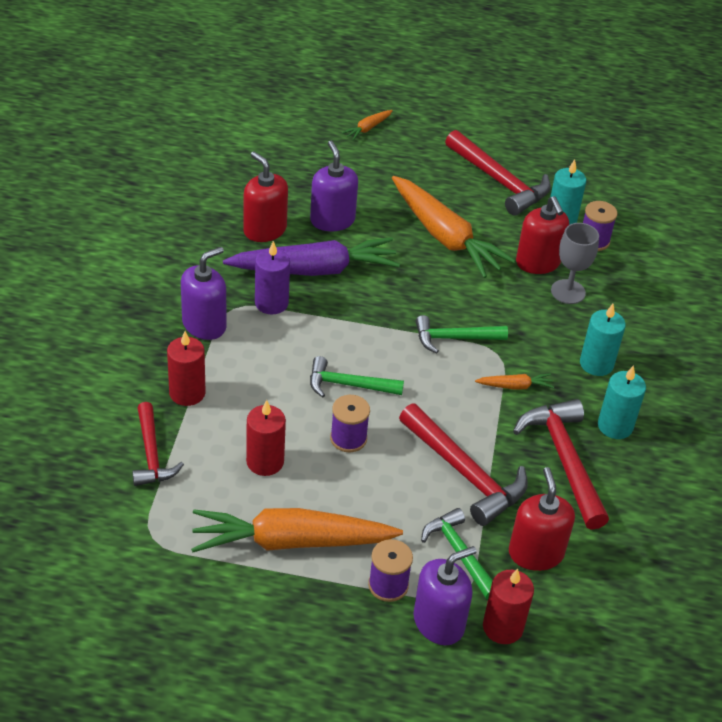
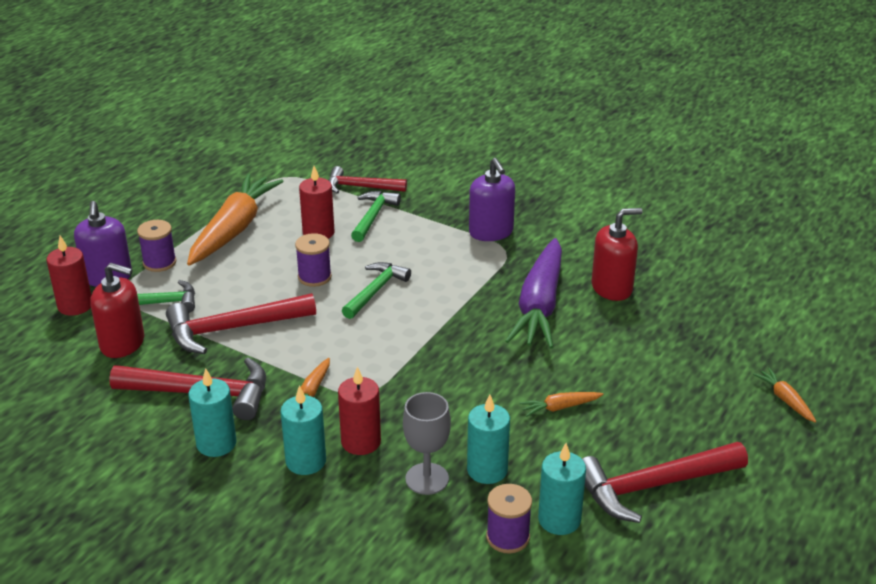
camera: 115 degrees right, 10 degrees down
red candle [167,331,206,406] -> red candle moved to [338,367,381,455]
purple candle [255,241,290,315] -> none
purple soap dispenser [310,141,358,231] -> none
orange carrot [392,176,516,278] -> orange carrot [519,392,604,417], size x0.42
green hammer [416,315,508,354] -> green hammer moved to [351,191,401,242]
red soap dispenser [516,196,569,274] -> turquoise candle [467,394,510,484]

